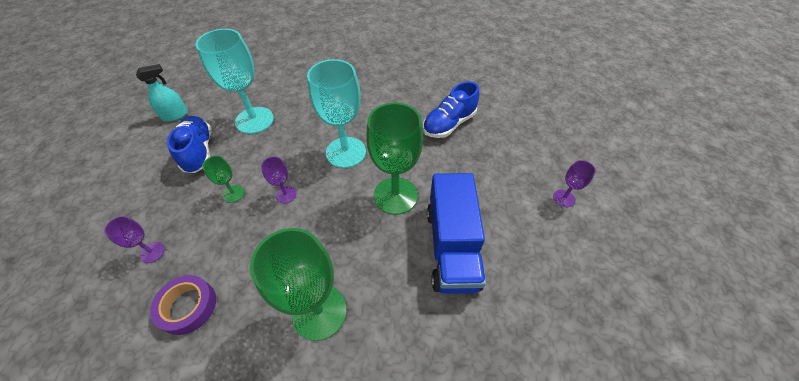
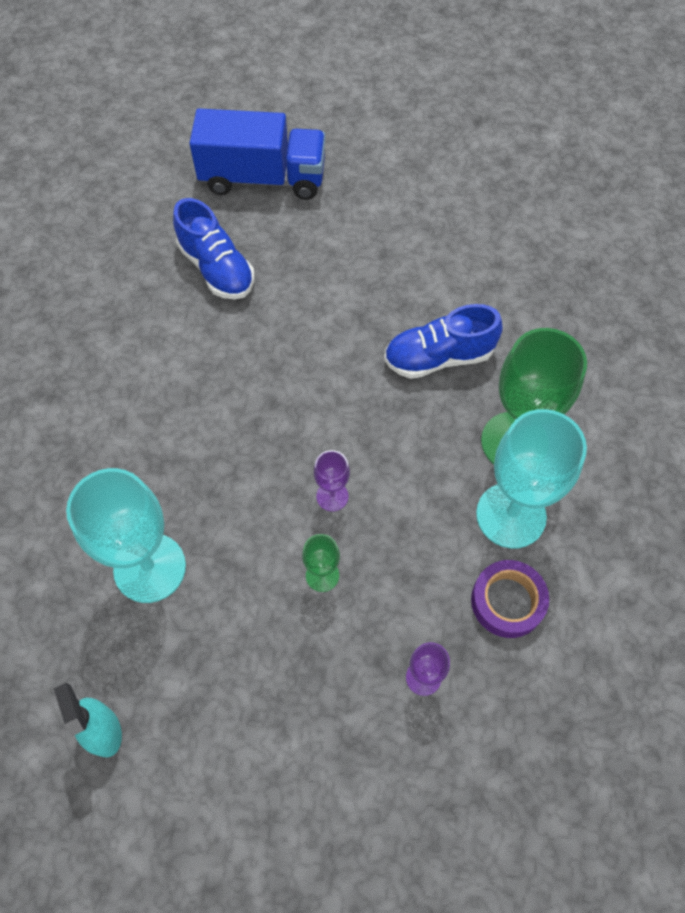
camera: 85 degrees left, 10 degrees up
blue shoe [167,116,212,173] -> blue shoe moved to [384,304,503,379]
turquoise goblet [307,59,366,168] -> turquoise goblet moved to [476,409,587,548]
green goblet [366,103,423,215] -> none
blue truck [427,173,486,294] -> blue truck moved to [189,108,326,200]
purple goblet [553,160,596,207] -> none

